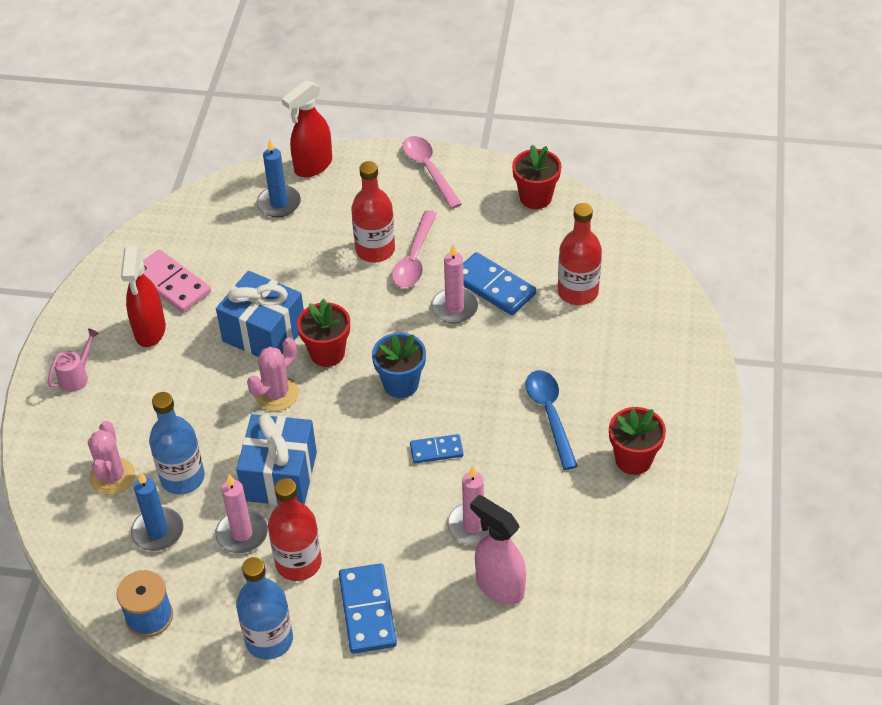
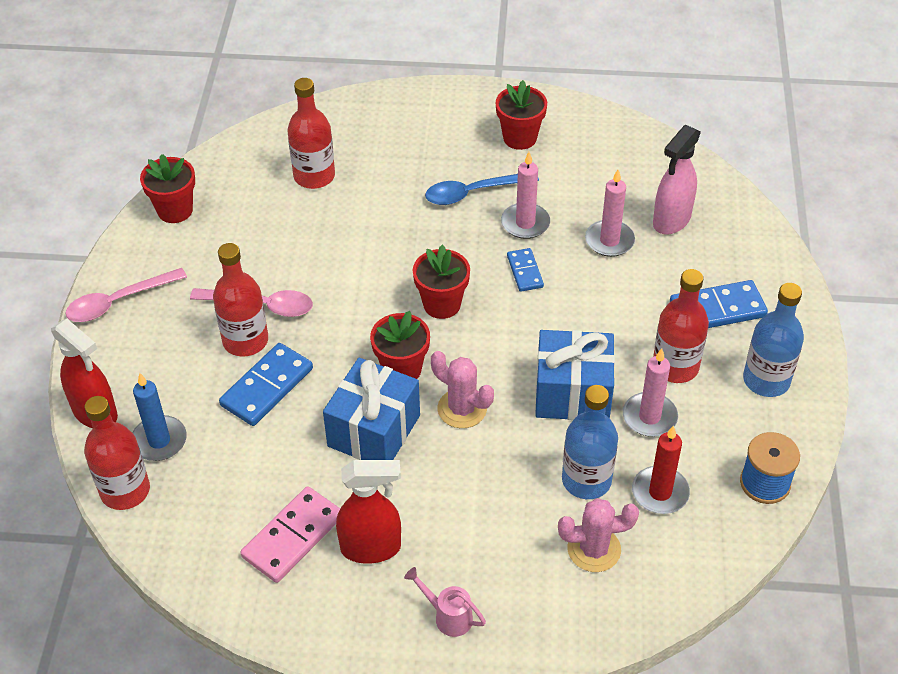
camera: 95 degrees left, 0 degrees up
blue candle [131,472,183,551] -> red candle [632,425,690,514]
blue flower pot [372,333,426,398] -> red flower pot [413,245,470,319]
pink candle [431,244,478,323] -> pink candle moved to [501,152,550,239]
blue domino [463,252,536,315] -> blue domino moved to [219,343,313,426]
none -> red bottle [84,396,150,510]

